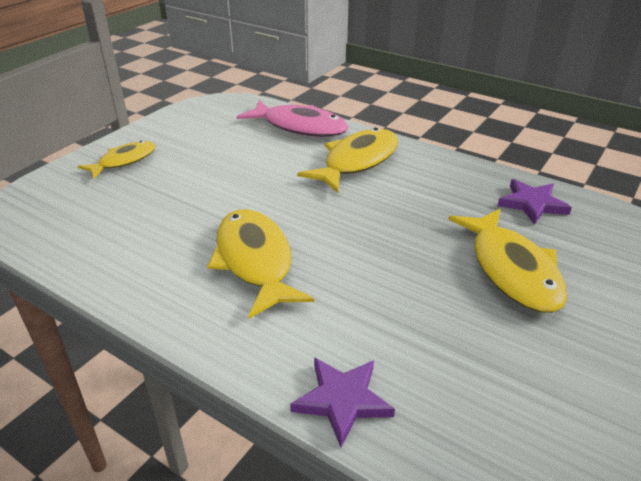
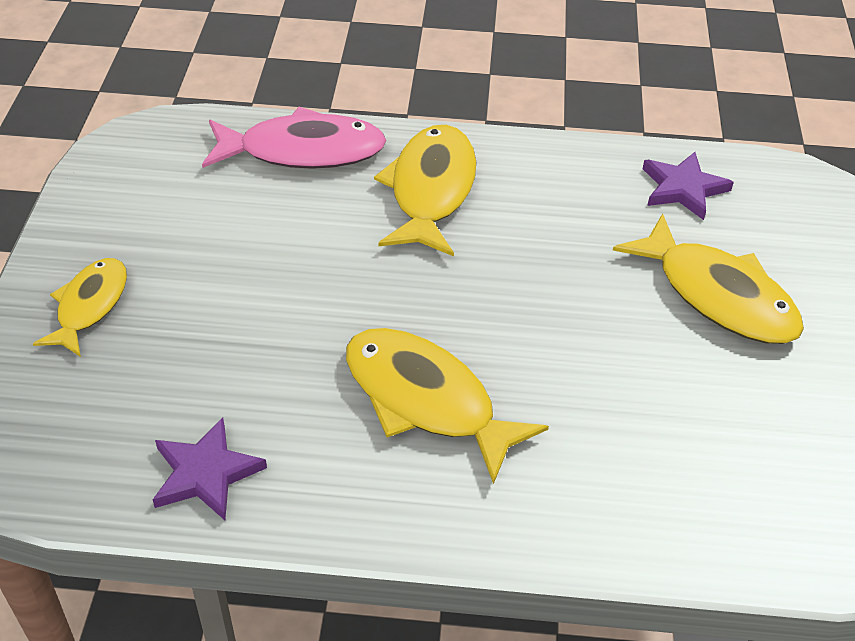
camera: 30 degrees left, 10 degrees up
purple star [290,358,395,447] -> purple star moved to [152,418,267,520]

